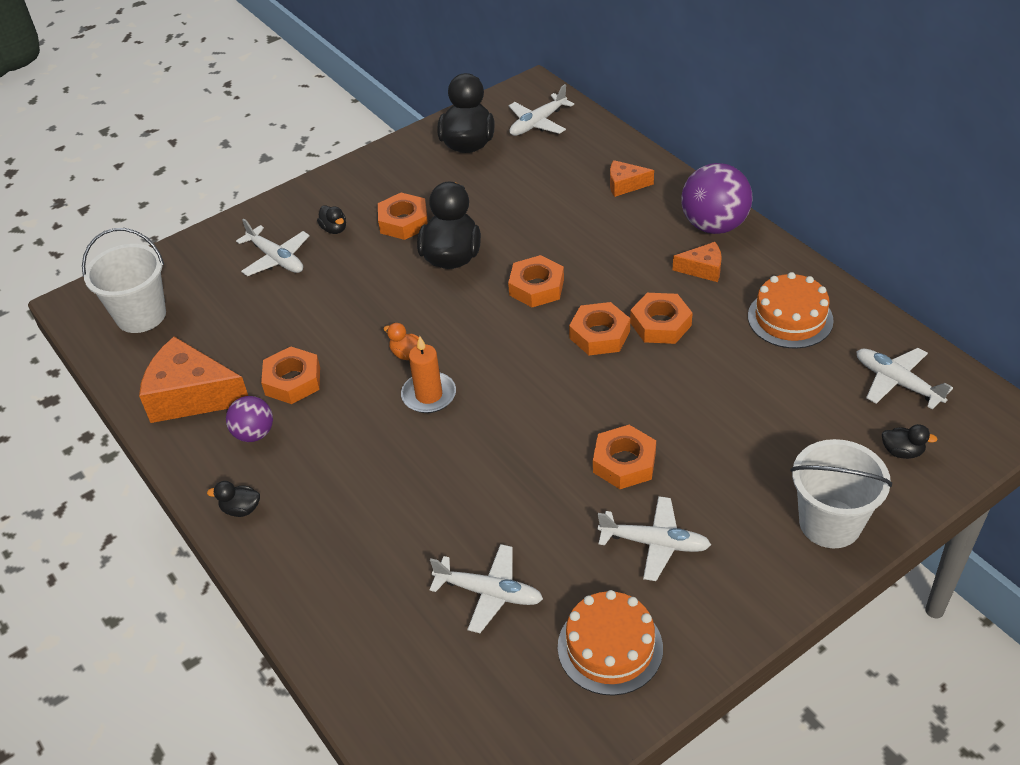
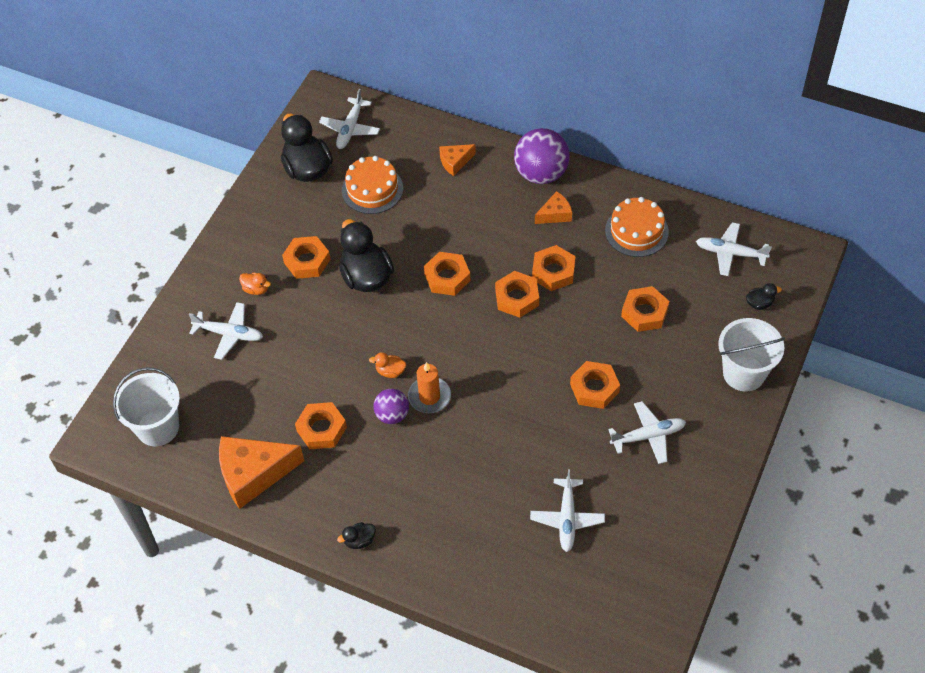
camera: 30 degrees left, 10 degrees up
purple ball [226,396,273,442] -> purple ball moved to [373,389,409,424]
black duck [317,205,346,234] -> orange duck [239,273,271,295]
white plane [429,544,543,633] -> white plane turned 105 degrees clockwise [530,469,605,552]
orange cake [558,590,663,696] -> orange cake moved to [342,156,403,214]
none -> orange nut [621,286,669,332]

